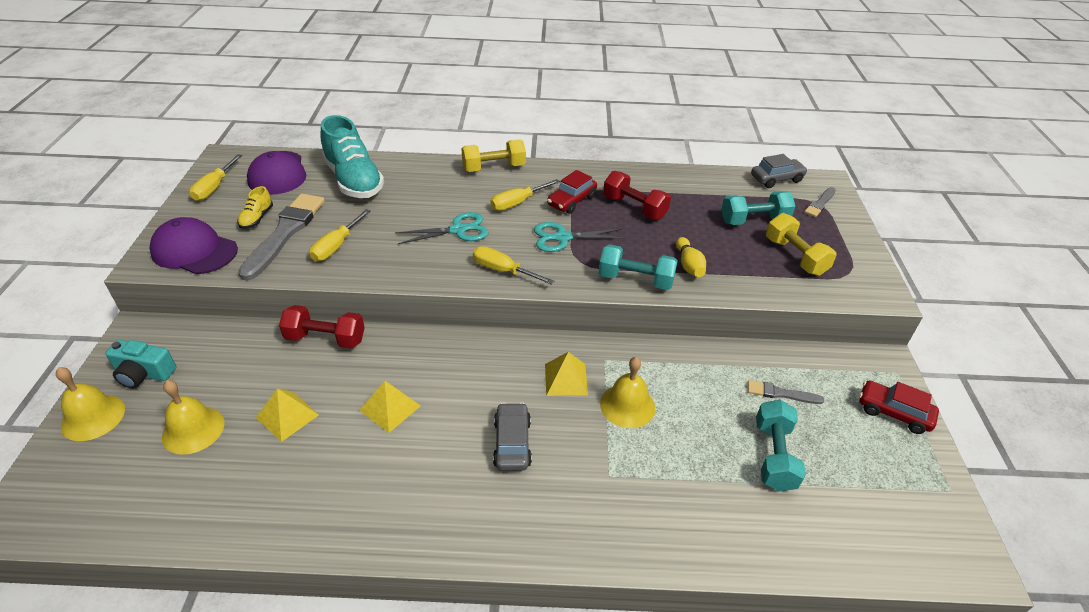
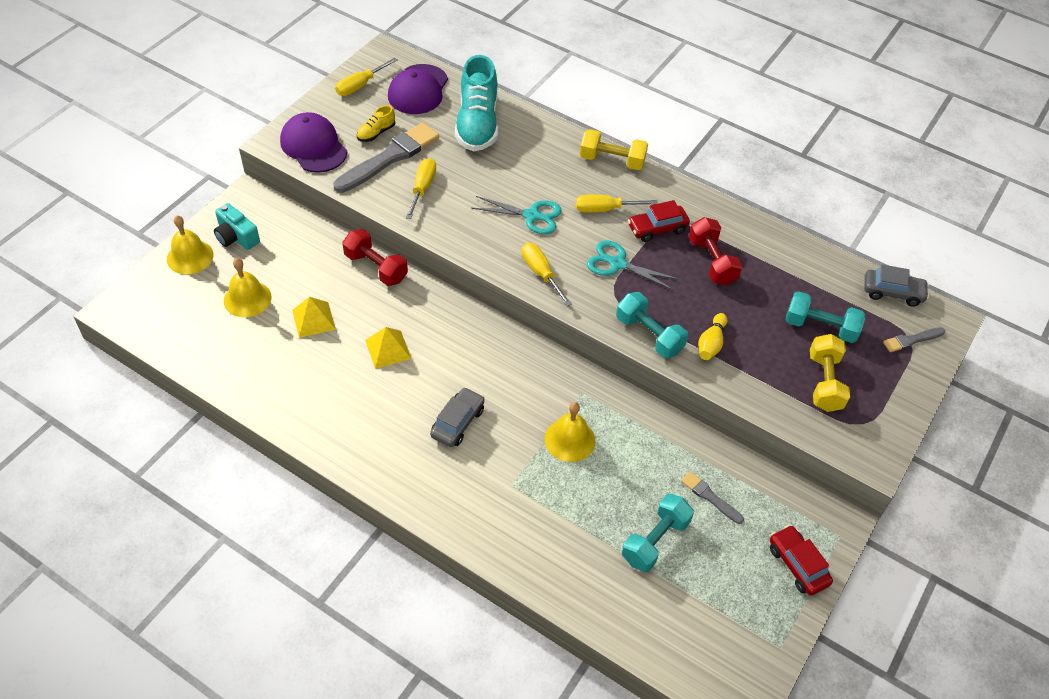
camera: 30 degrees right, 10 degrees up
yellow screwdriver [309,209,370,261] -> yellow screwdriver turned 135 degrees clockwise [406,158,436,219]
yellow pyramid [545,352,588,396] -> none

